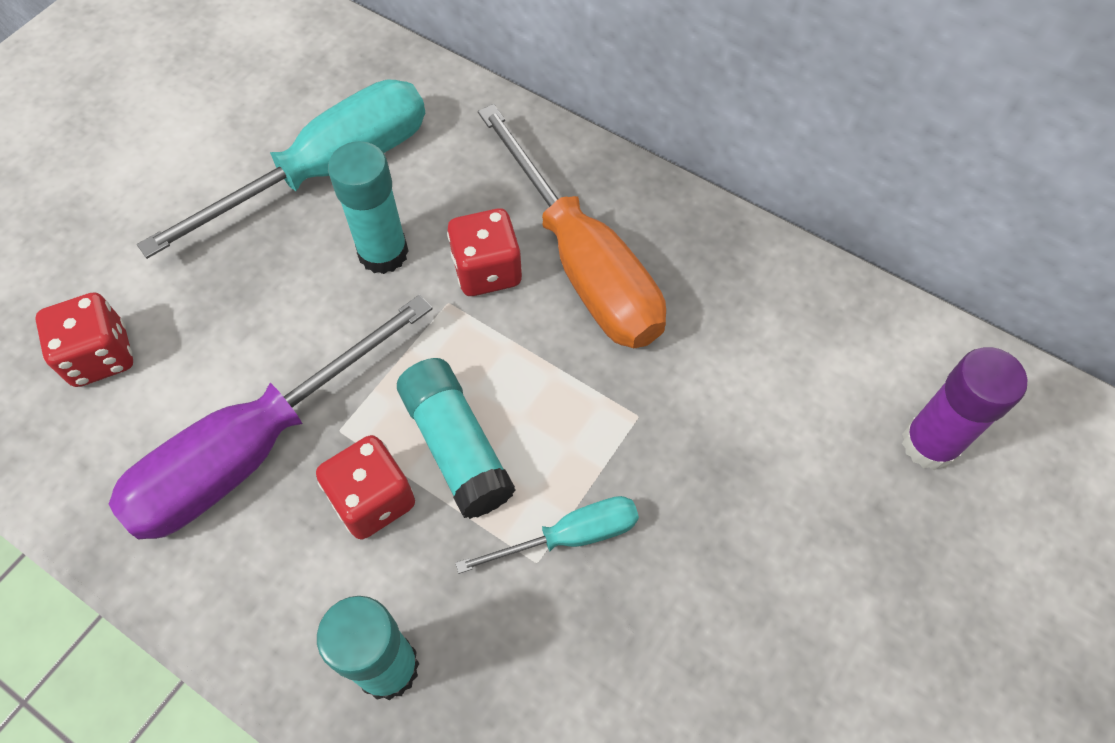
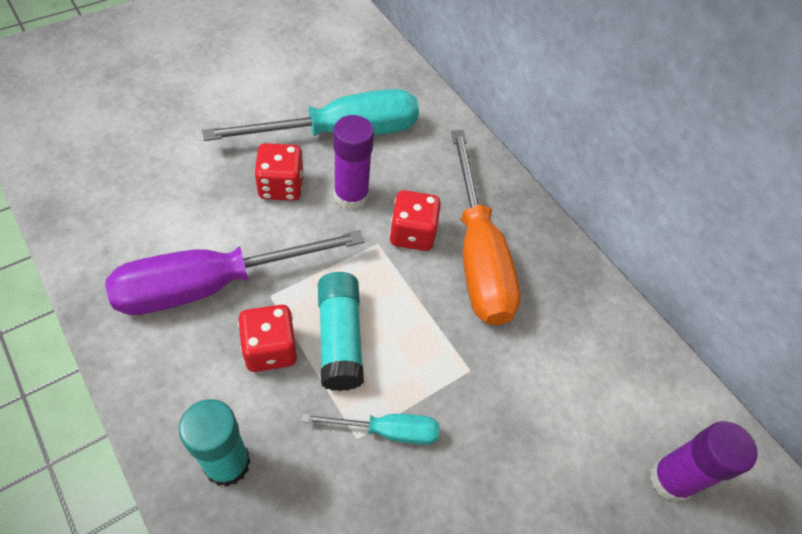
camera: 15 degrees right, 5 degrees down
red dice [35,292,133,387] -> red dice moved to [254,143,304,201]
turquoise glue stick [328,141,409,274] -> purple glue stick [333,115,374,210]

